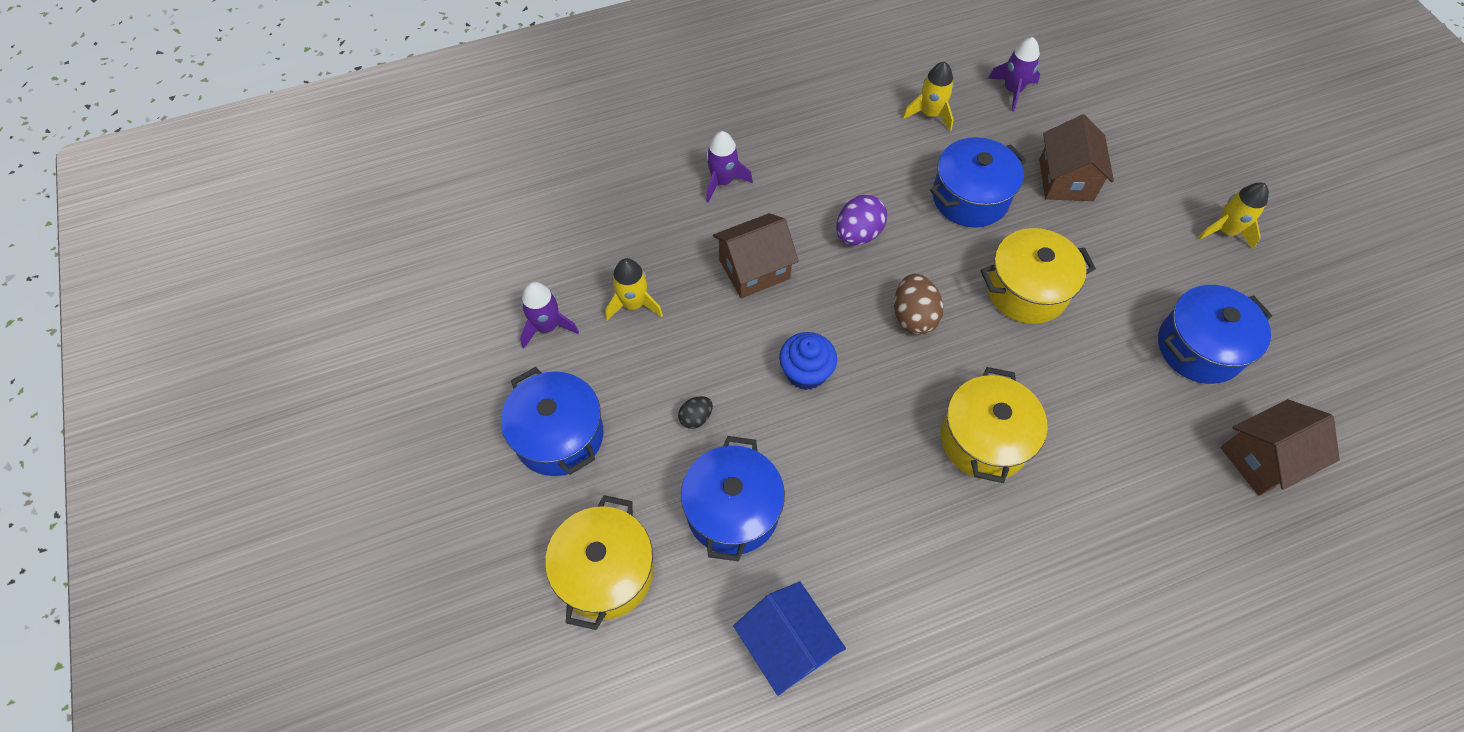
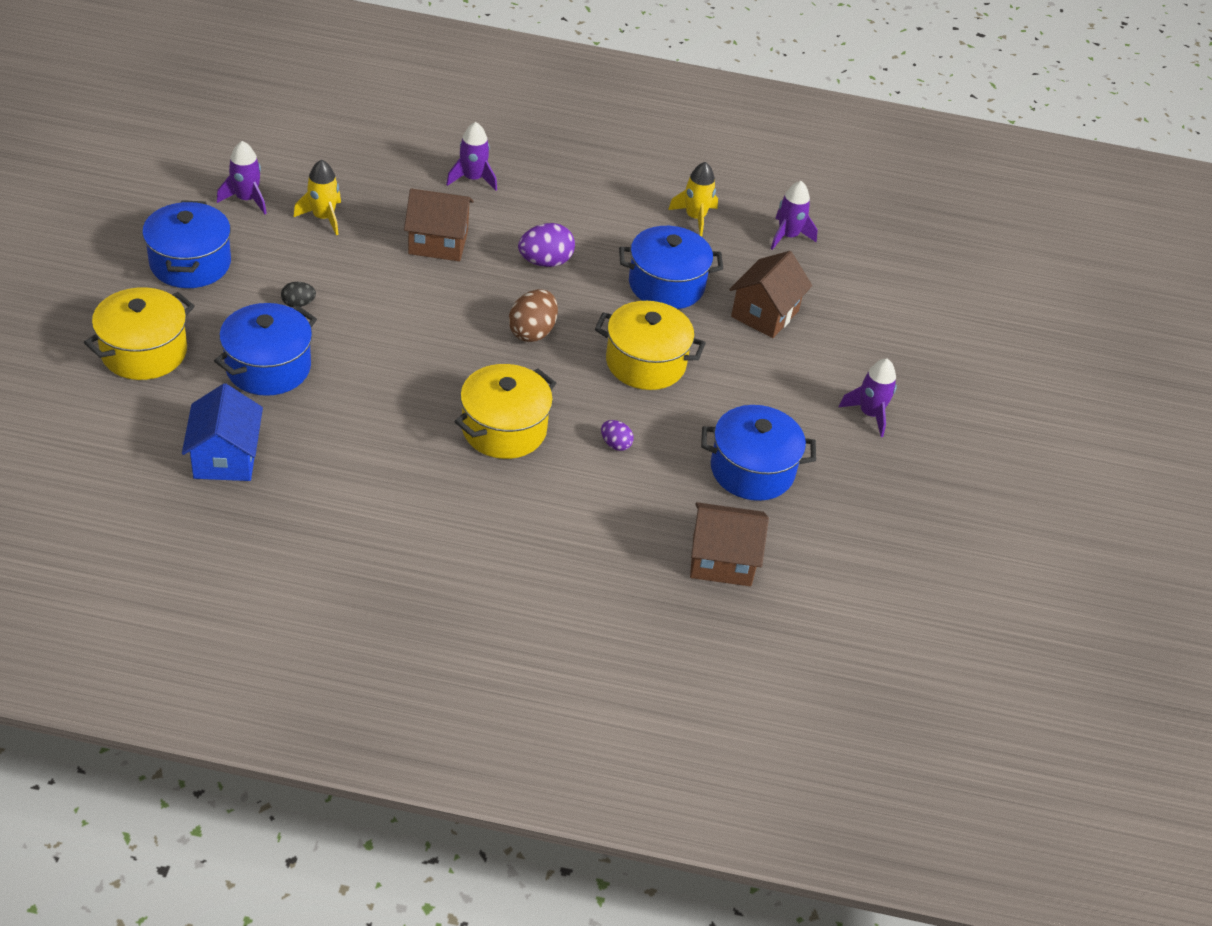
camera: 25 degrees right, 15 degrees down
blue cupcake [779,332,837,390] -> none
yellow rocket [1198,182,1269,249] -> purple rocket [839,359,897,437]
none -> purple egg [601,420,634,451]

